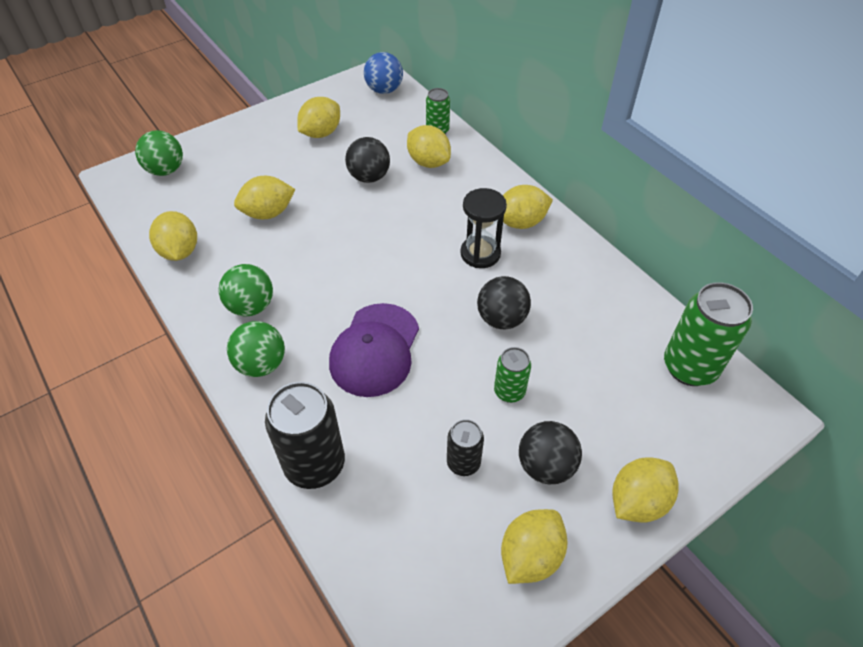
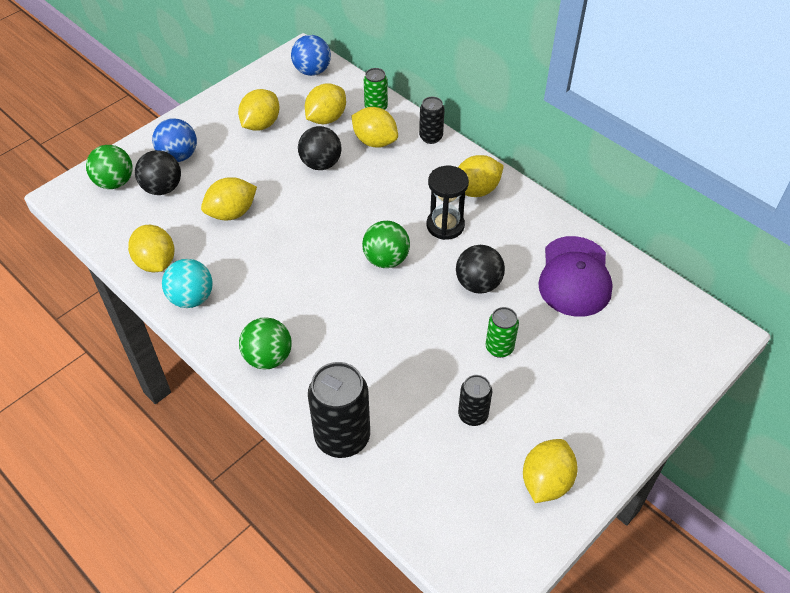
camera: 10 degrees left, 0 degrees up
green ball [219,264,273,316] -> green ball moved to [362,221,410,268]
purple cap [329,303,419,397] -> purple cap moved to [538,236,613,317]
black ball [519,421,582,484] -> black ball moved to [135,150,181,195]
yellow lemon [612,458,679,523] -> yellow lemon moved to [305,83,346,124]
green can [664,282,753,386] -> none
none -> blue ball [152,118,197,162]
none -> turquoise ball [162,259,213,308]
none -> black can [419,97,445,144]

